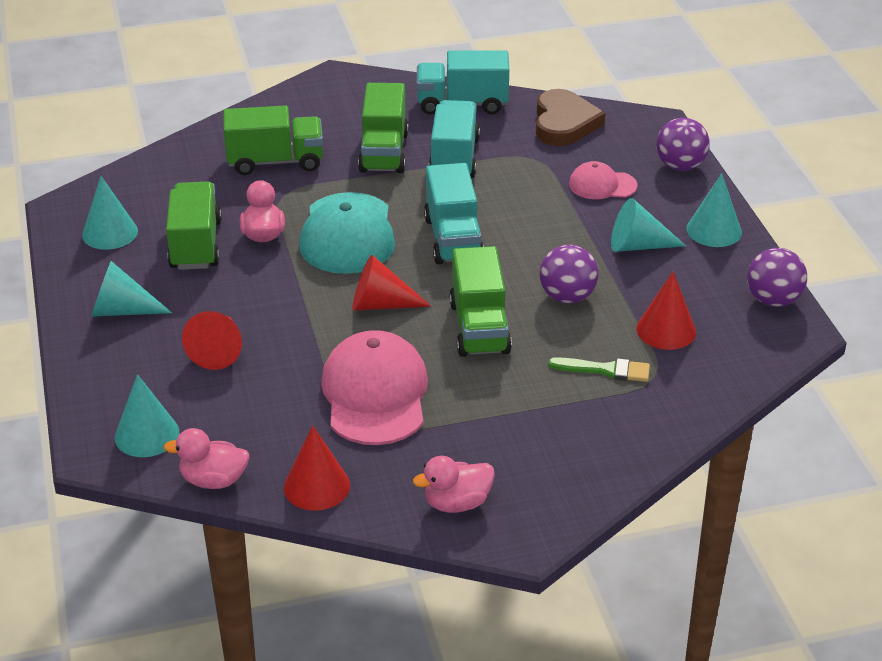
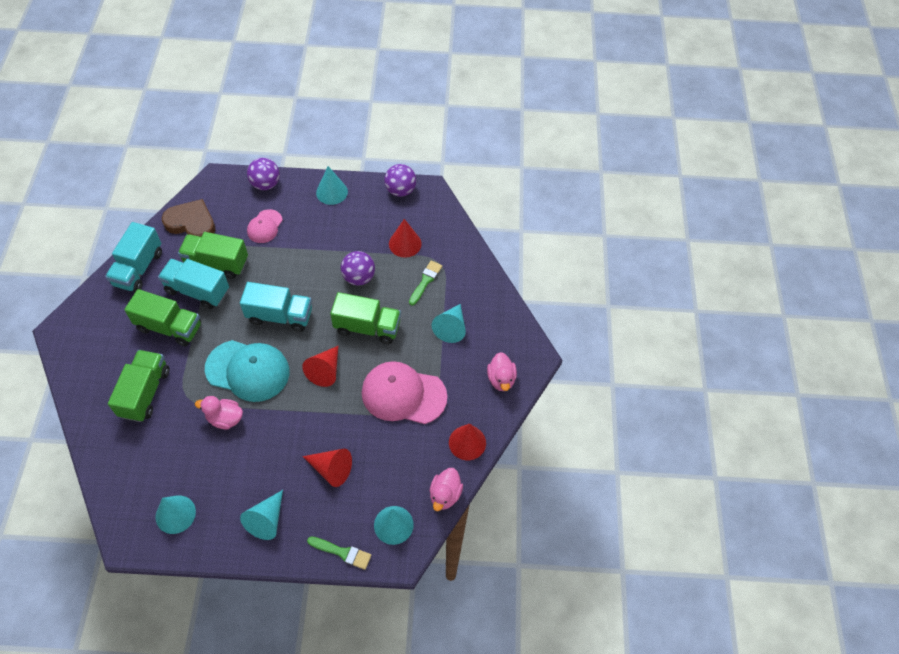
camera: 75 degrees left, 20 degrees up
green truck [166,182,222,270] -> green truck moved to [178,232,248,279]
turquoise cone [611,198,686,252] -> turquoise cone moved to [432,304,466,343]
none -> green brush [307,537,371,570]

